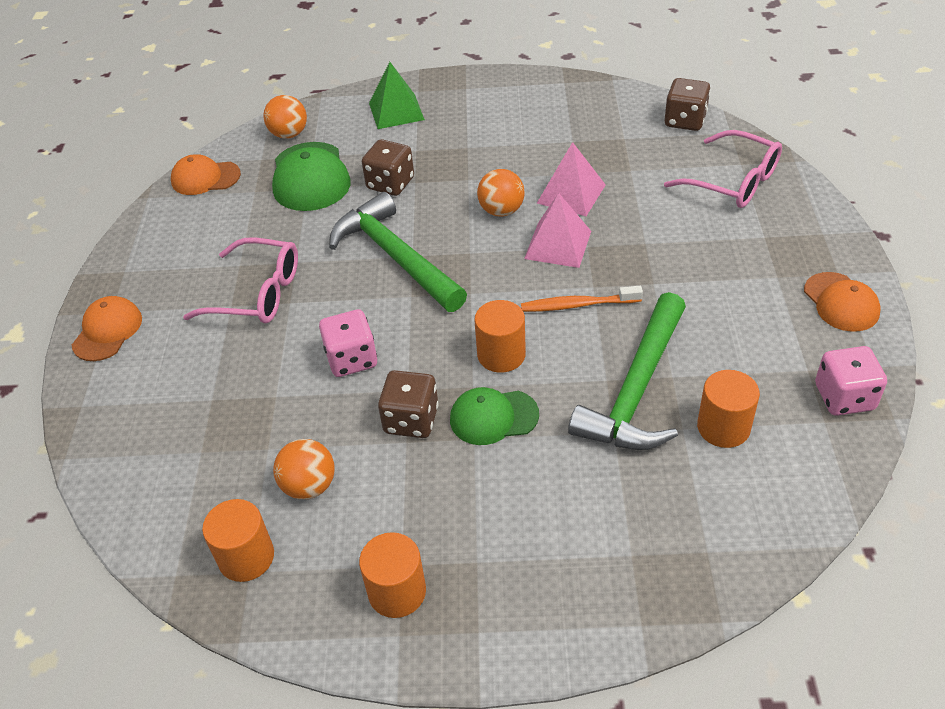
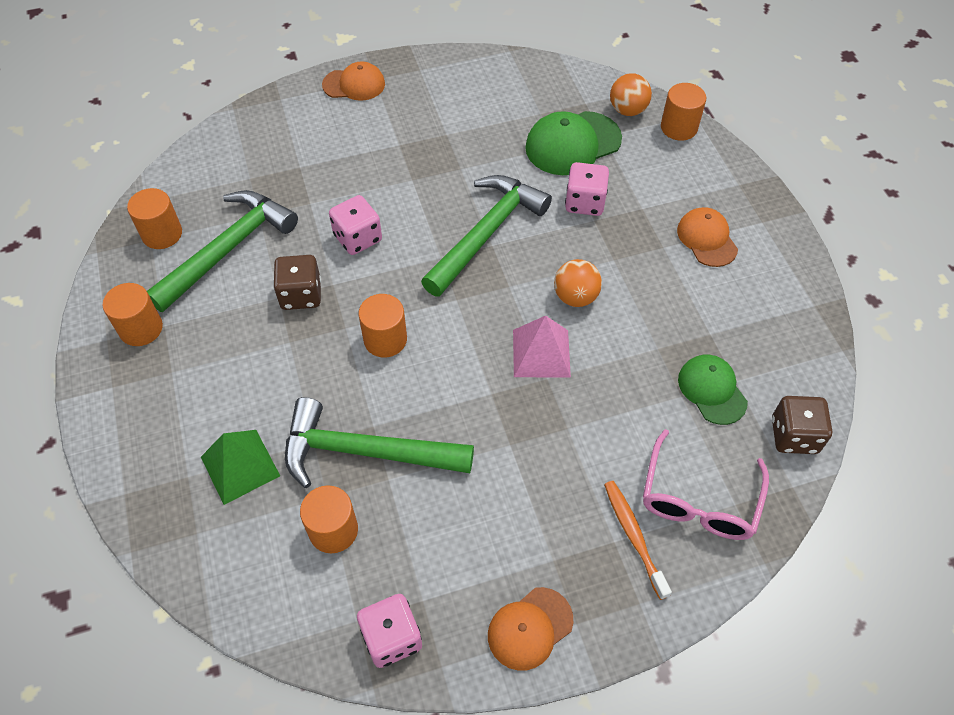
camera: 70 degrees right, 10 degrees up
orange cap [171,154,241,195] -> orange cap moved to [677,207,738,267]
pink glasses [183,238,298,324] -> none
orange ball [273,439,335,499] -> green hammer [147,190,298,312]
brown dice [362,139,414,196] -> pink dice [565,162,609,216]
green pyramid [369,62,425,129] -> green pyramid moved to [201,430,280,505]
green cap [450,387,539,445] -> green cap moved to [678,355,748,425]
orange toothbrush [521,286,643,312] -> orange toothbrush moved to [604,481,672,600]
pink pyramid [537,142,606,216] -> none
none -> orange cylinder [661,83,706,141]

